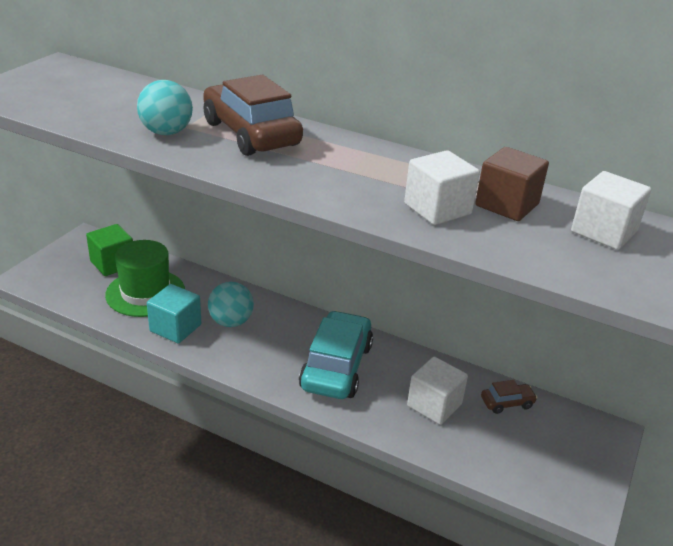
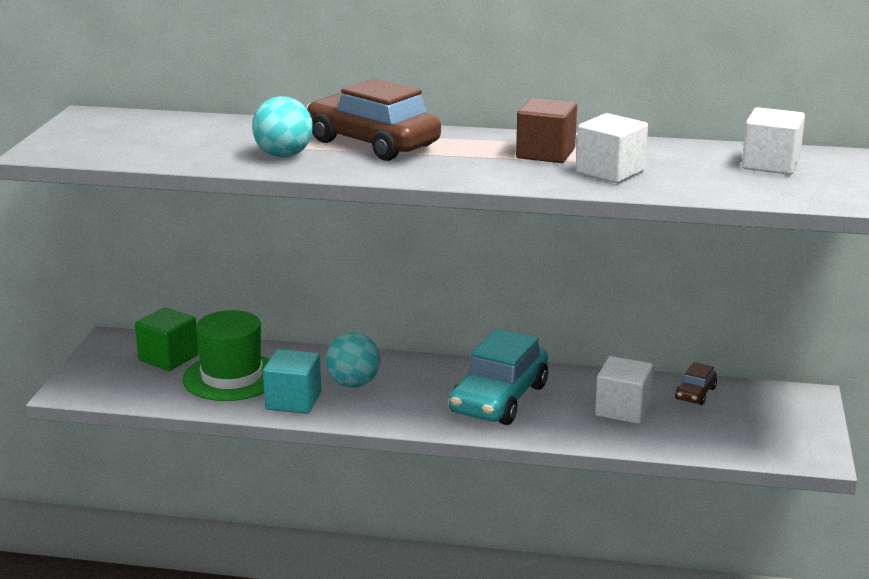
camera: 15 degrees left, 10 degrees down
turquoise car [299,310,373,399] -> turquoise car turned 150 degrees counterclockwise [449,329,548,425]
brown cube [475,147,549,221] -> brown cube moved to [516,98,577,163]
brown car [481,380,537,414] -> brown car turned 150 degrees clockwise [675,362,717,405]

